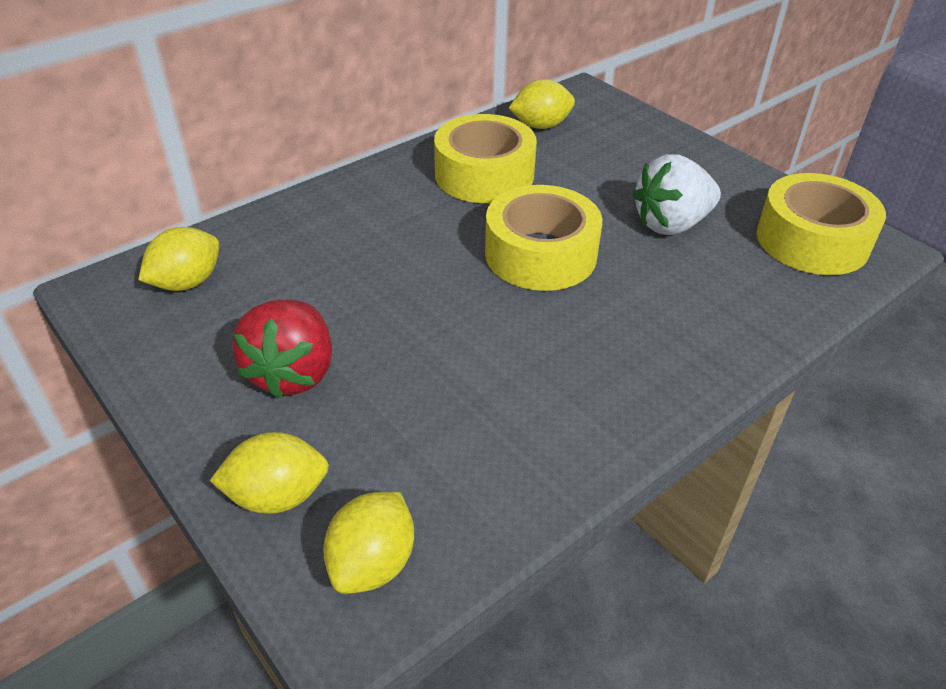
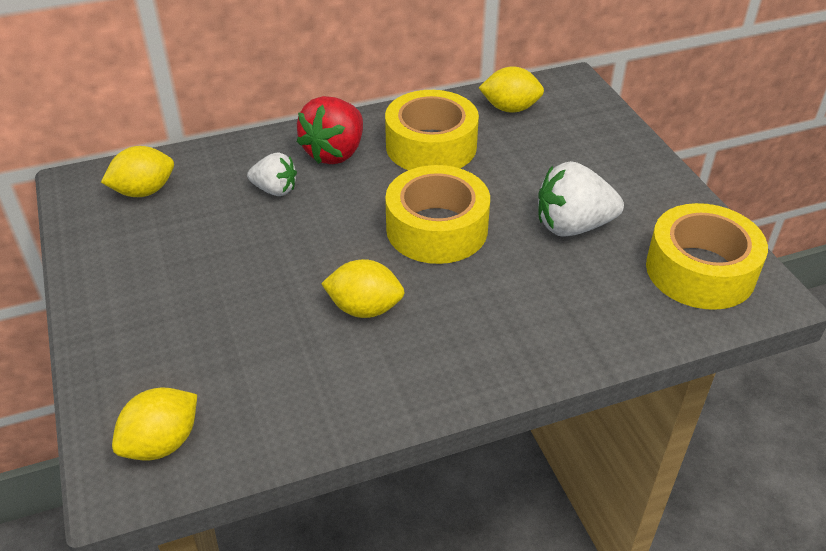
camera: 20 degrees right, 0 degrees up
yellow lemon [210,432,329,514] -> yellow lemon moved to [321,259,405,318]
red strawberry [232,300,332,399] -> red strawberry moved to [297,96,363,164]
none -> white strawberry [247,153,297,196]

